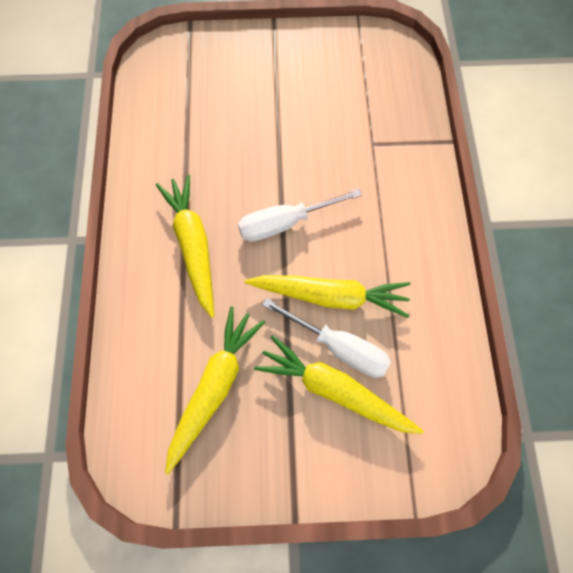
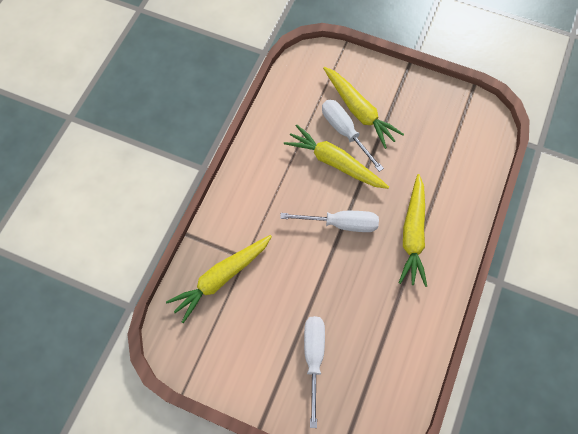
camera: 155 degrees left, 0 degrees up
yellow carrot [165,306,265,474] -> yellow carrot moved to [166,235,272,323]
none -> white screwdriver [304,316,325,428]

